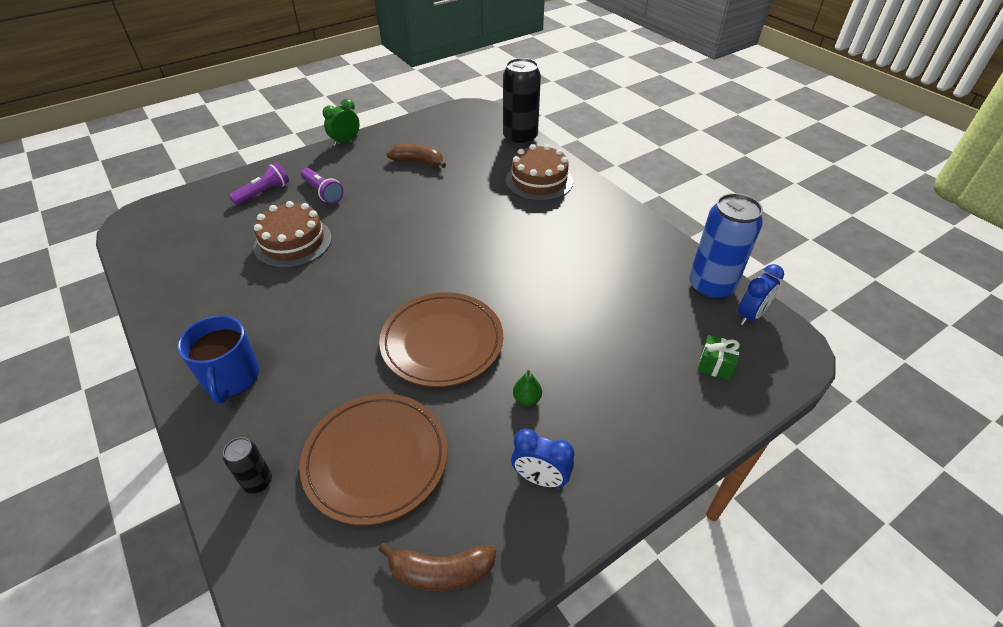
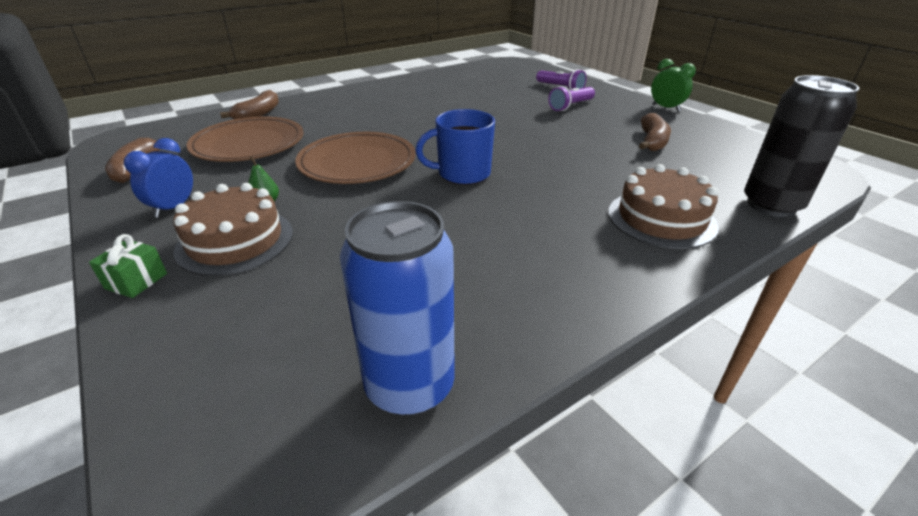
camera: 90 degrees right, 10 degrees down
blue mug [177,315,260,404] -> blue mug moved to [415,109,495,185]
black can [223,437,272,494] -> brown banana [220,90,279,119]
brown cake [254,201,332,268] -> brown cake moved to [173,183,293,276]
green gift [698,335,740,380] -> green gift moved to [89,234,167,298]
blue clock [738,264,784,325] -> none

